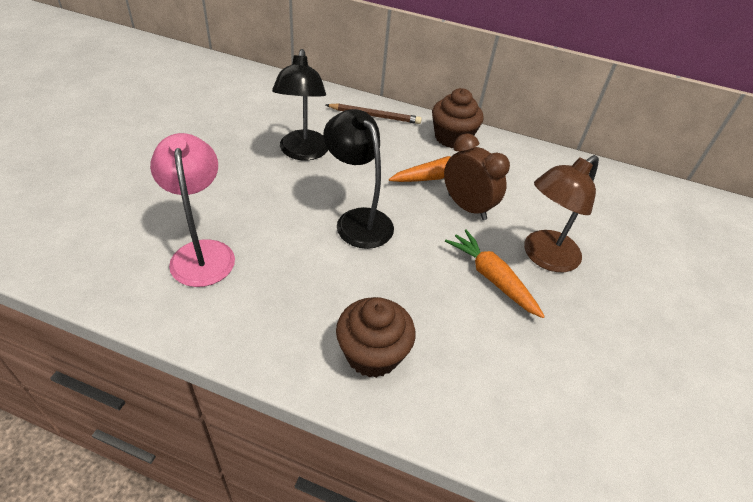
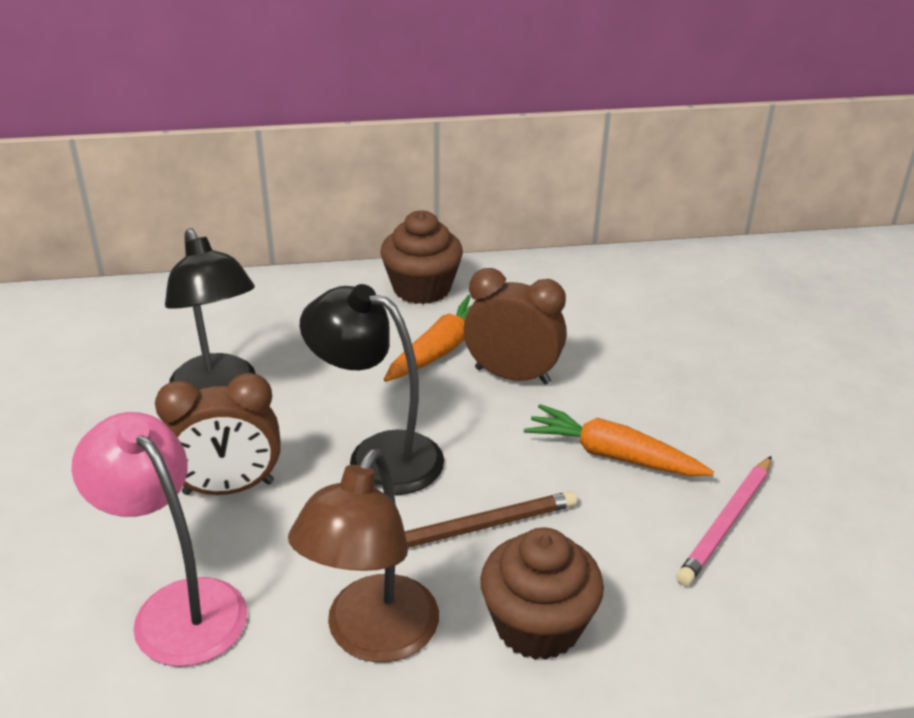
camera: 25 degrees left, 10 degrees down
brown pencil [326,103,422,124] -> brown pencil moved to [405,491,577,548]
brown lamp [524,155,599,272] -> brown lamp moved to [288,449,439,662]
none -> brown clock [155,373,281,495]
none -> pink pencil [676,456,772,586]

